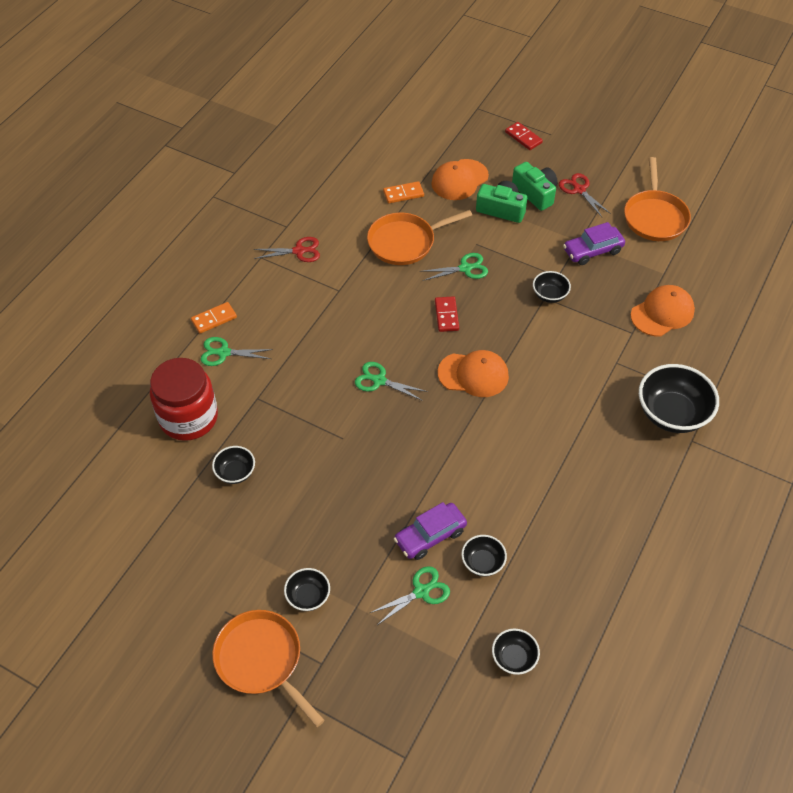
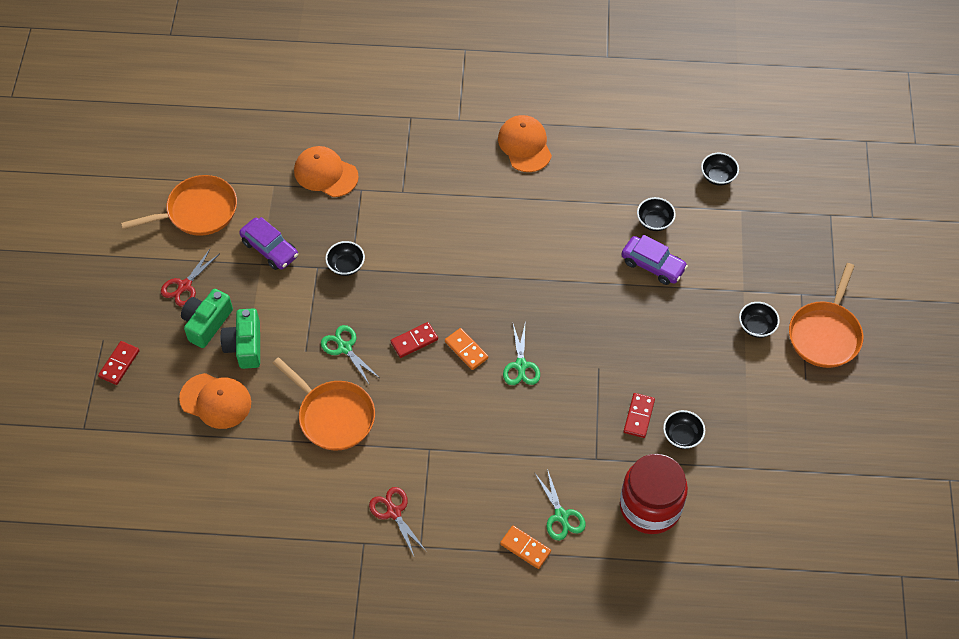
camera: 115 degrees left, 5 degrees up
green scissors [370,566,450,624] -> none
orange domino [383,181,424,203] -> orange domino moved to [445,328,488,370]
orange cap [438,350,509,397] -> orange cap moved to [498,115,552,172]
black bowl [639,364,719,433] -> none
none -> red domino [624,393,655,438]

